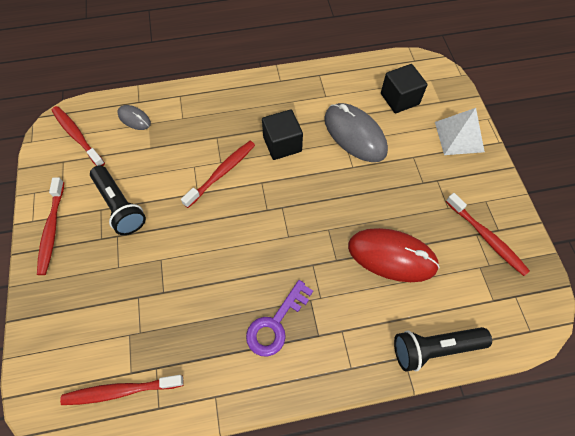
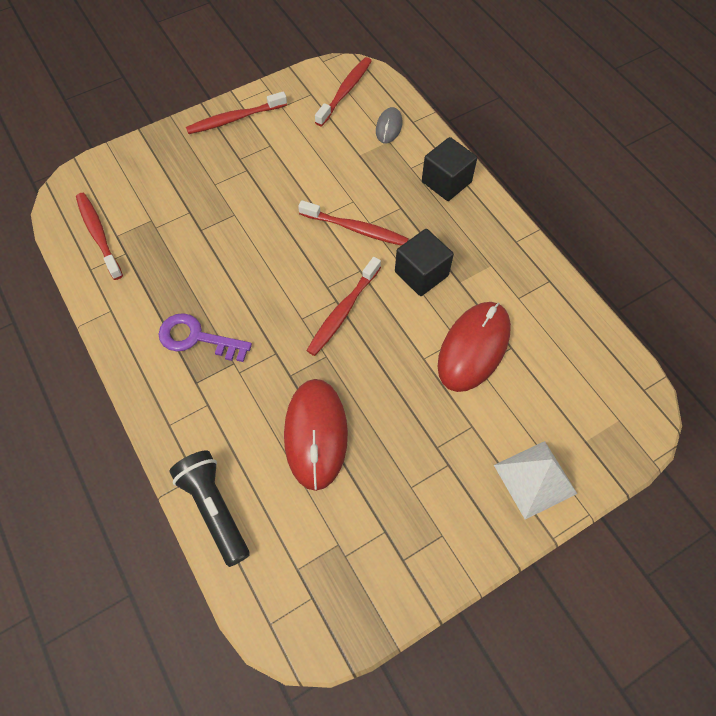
camera: 70 degrees right, 0 degrees up
black flashlight [90,166,146,235] -> none
grey mouse [324,103,388,162] -> red mouse [438,302,511,392]
black cube [381,64,427,113] -> black cube moved to [422,137,477,201]
red toothbrush [446,193,530,276] -> red toothbrush moved to [306,257,381,356]

